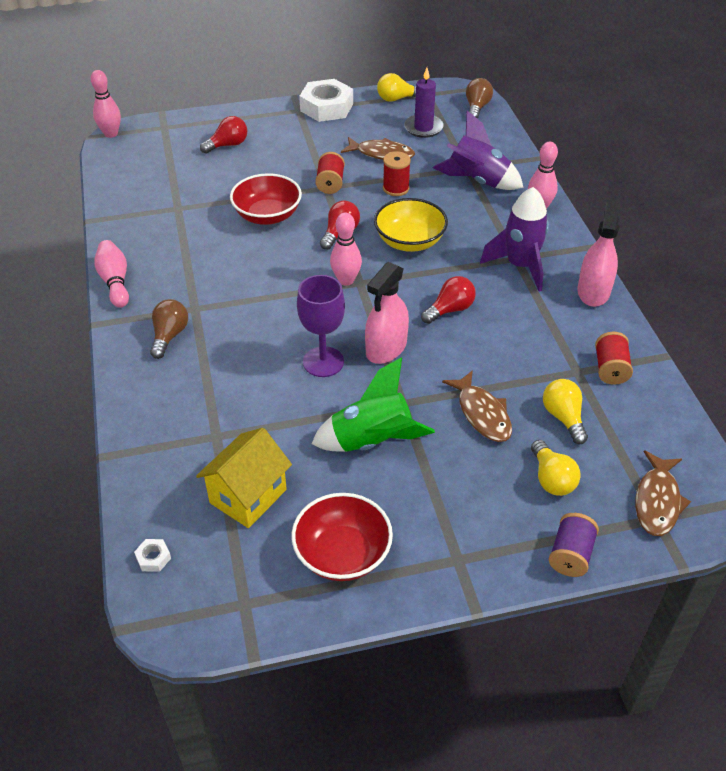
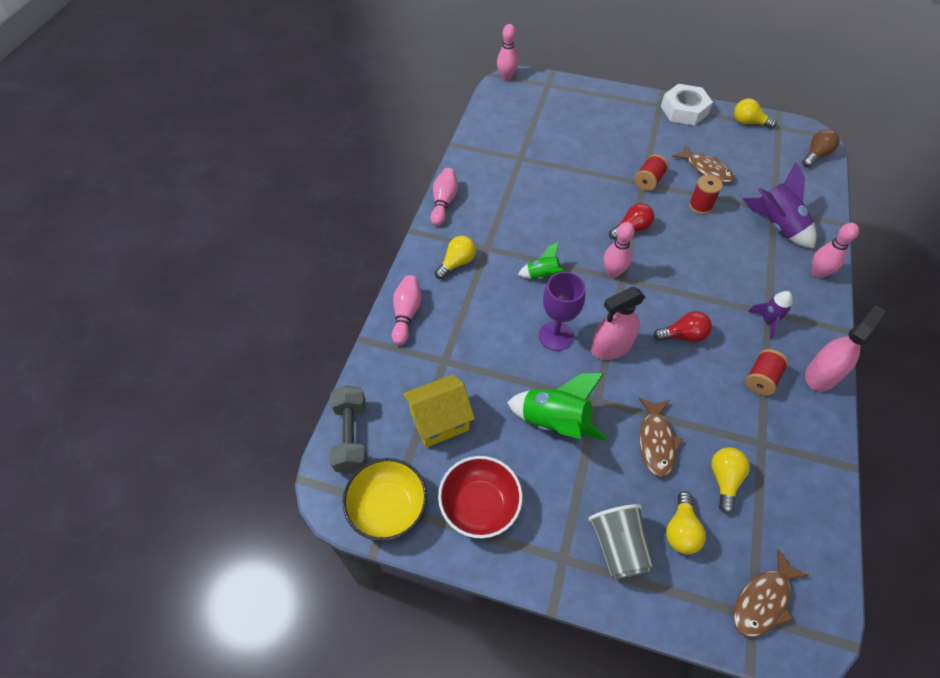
camera: 30 degrees right, 10 degrees up
white nut [134,539,171,572] -> grey dumbbell [330,385,367,473]
brown light bulb [150,299,188,359] -> yellow light bulb [435,236,476,279]
red light bulb [200,116,247,154] -> none
red bowl [230,173,302,225] -> none
yellow bowl [374,198,448,252] -> yellow bowl moved to [343,458,427,541]
purple candle [404,68,444,138] -> none
purple rocket [480,187,549,292] -> purple rocket [748,291,793,339], size x0.57
purple spool [549,513,599,577] -> none
red spool [595,332,633,385] -> red spool moved to [745,349,789,396]
none -> pink bowling pin [392,275,421,345]
none -> green rocket [518,242,567,279]
none -> grey cup [588,504,654,579]

